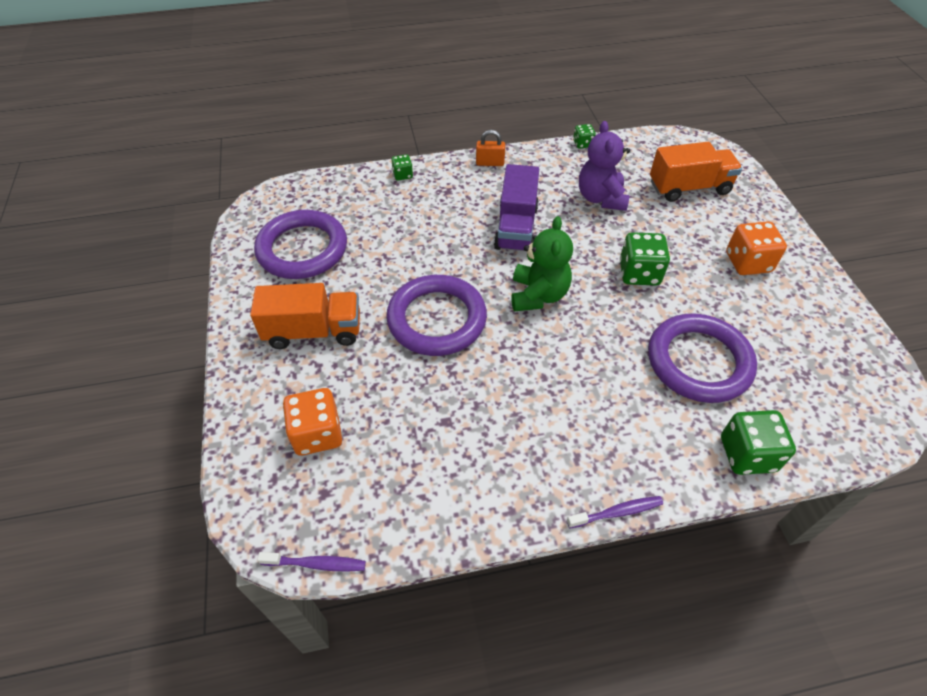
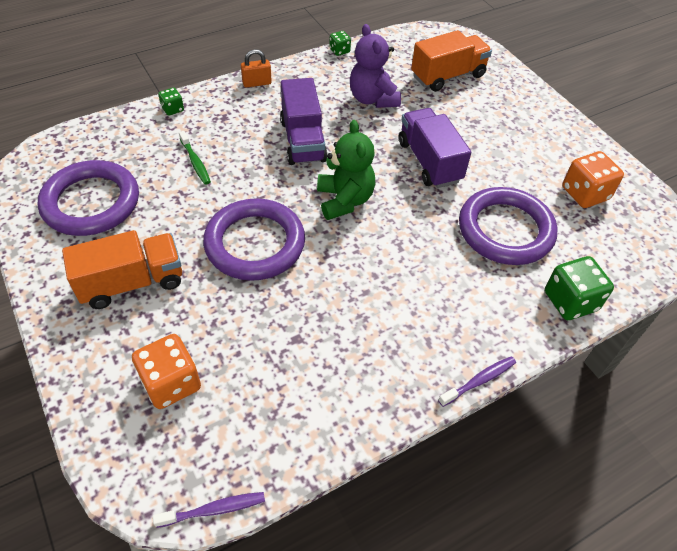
camera: 20 degrees left, 0 degrees up
green dice [620,232,670,286] -> purple truck [399,108,471,188]
orange dice [726,221,787,275] -> orange dice moved to [562,151,624,208]
none -> green toothbrush [179,131,211,185]

